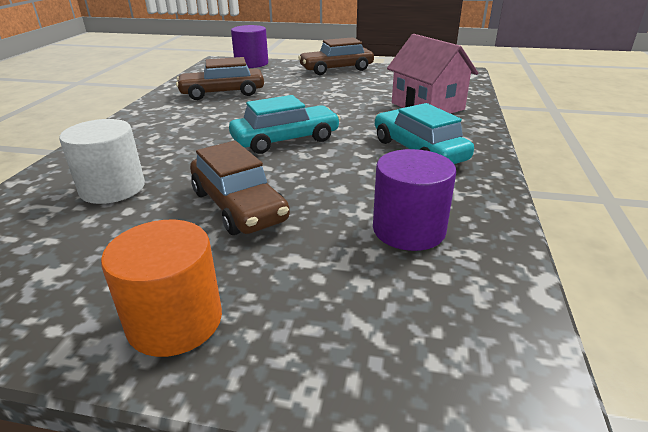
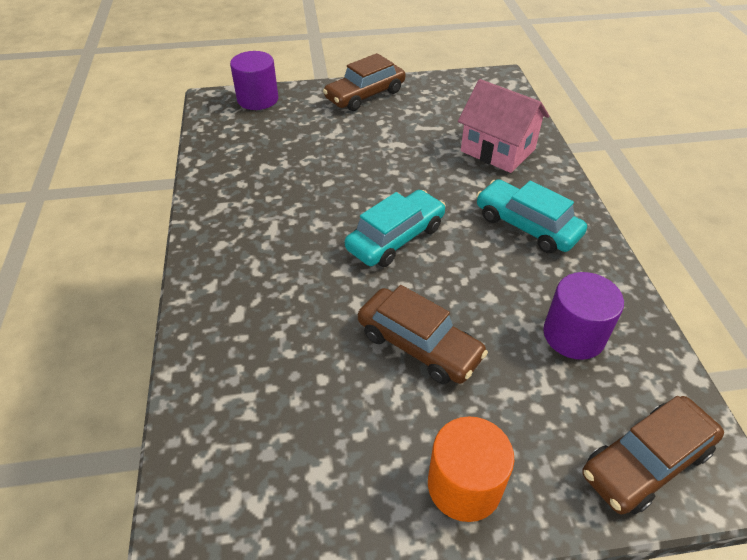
camera: 20 degrees left, 15 degrees up
white cylinder [59,119,145,204] -> none
brown car [176,57,264,100] -> brown car moved to [582,396,724,515]

